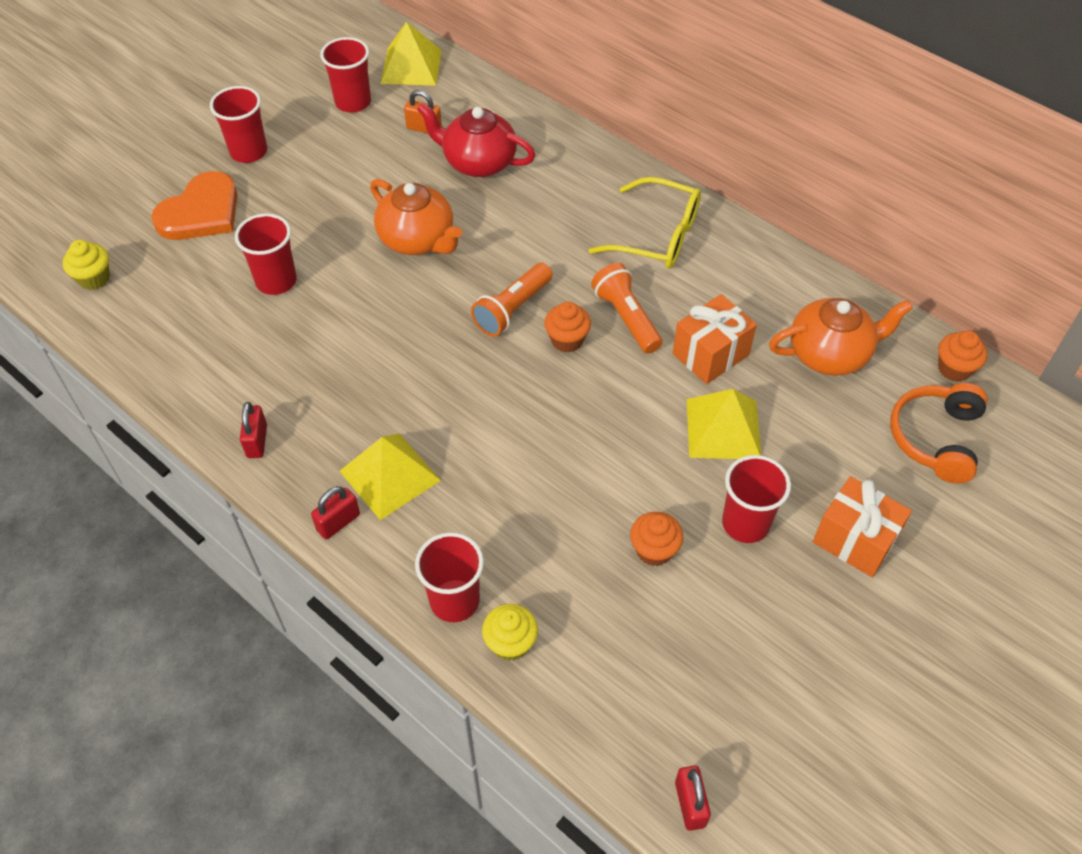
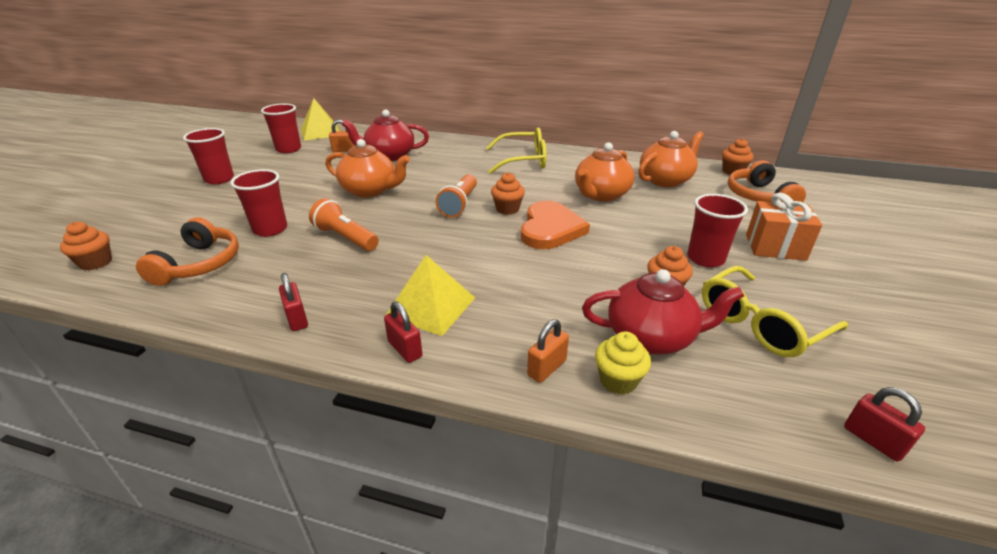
camera: 25 degrees left, 20 degrees down
yellow cupcake [63,240,110,290] -> orange cupcake [60,222,112,270]
orange heart [151,171,238,240] -> orange heart moved to [521,201,590,249]
red padlock [311,486,360,539] -> red padlock turned 60 degrees counterclockwise [384,301,422,363]
red cup [415,532,484,622] -> orange padlock [527,319,569,383]
orange flashlight [591,263,663,353] -> orange flashlight moved to [309,198,379,251]
orange gift [673,294,757,384] -> orange teapot [575,142,635,202]
yellow pyramid [687,389,761,459] -> none
none -> orange headphones [136,217,239,286]
none -> red teapot [582,269,744,355]
none -> yellow glasses [702,266,848,357]

